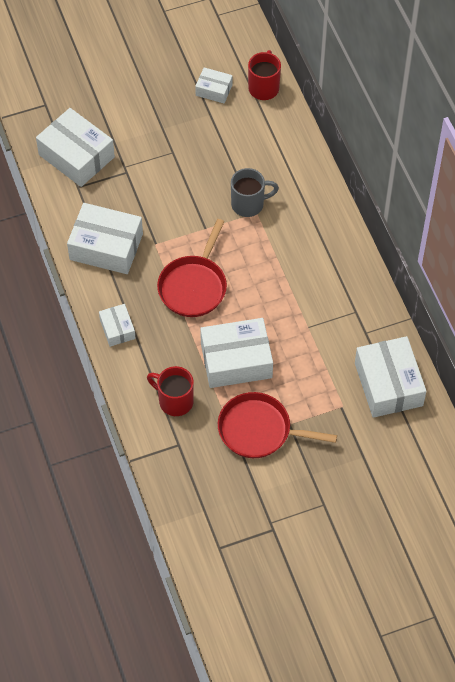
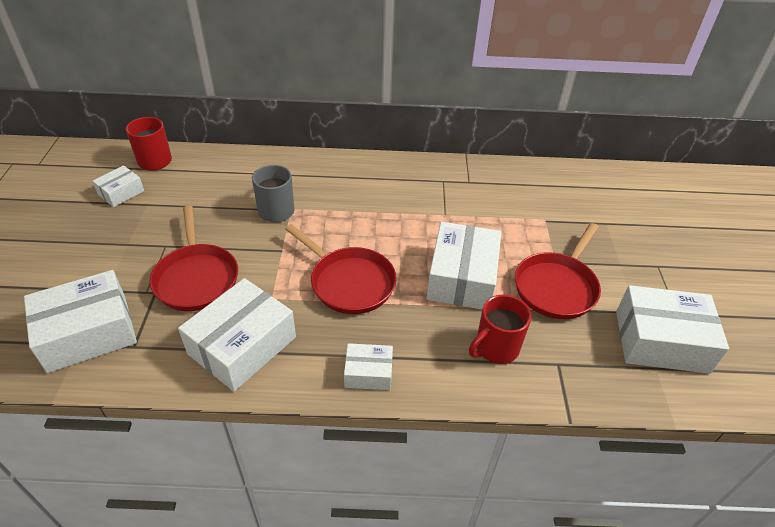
camera: 70 degrees left, 15 degrees down
white box [355,336,426,418] -> white box moved to [616,285,729,374]
none -> red pan [150,206,238,311]

